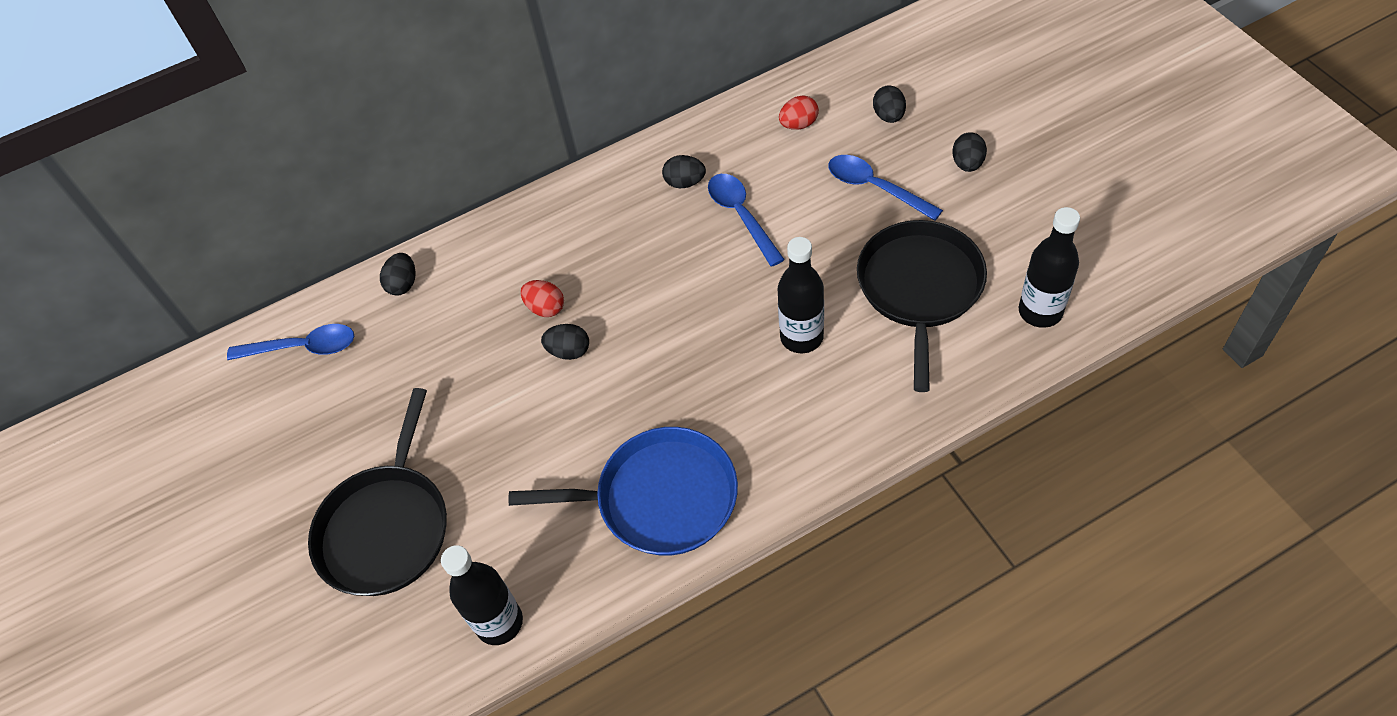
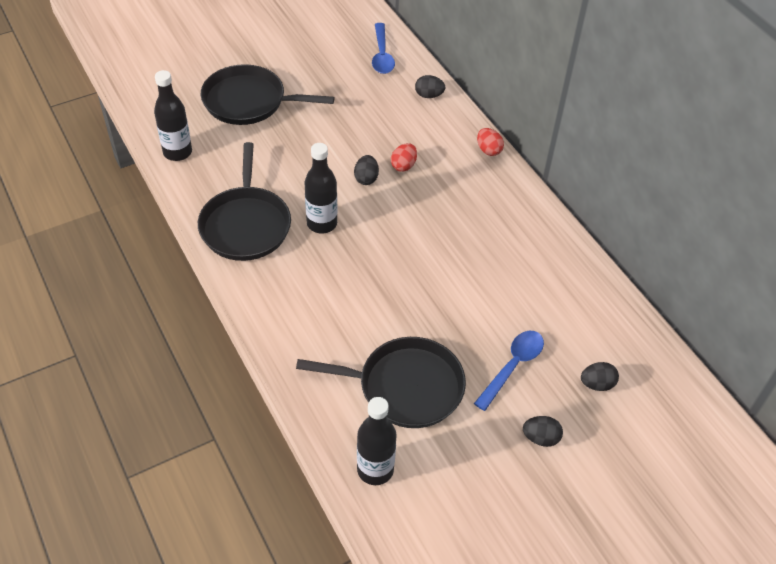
camera: 80 degrees right, 5 degrees down
blue pan [508,427,738,556] -> black pan [198,142,291,261]
black egg [662,155,706,188] -> none
blue spoon [708,174,785,267] -> none
black bottle [778,237,824,353] -> black bottle moved to [304,143,338,234]
red egg [779,95,819,130] -> red egg moved to [477,128,504,156]

